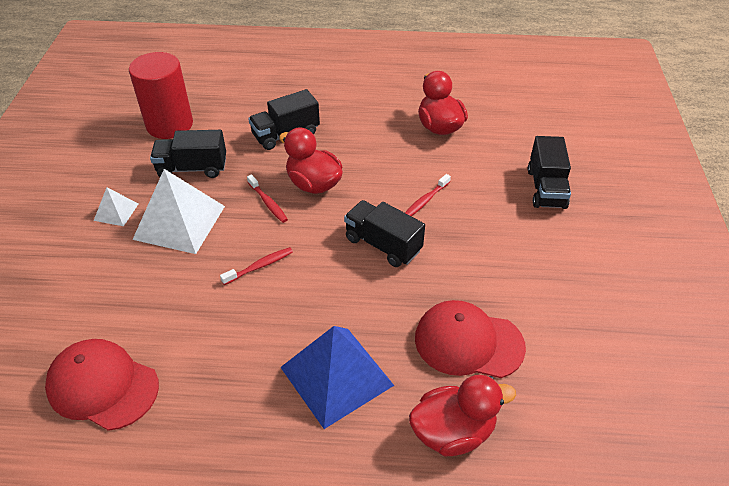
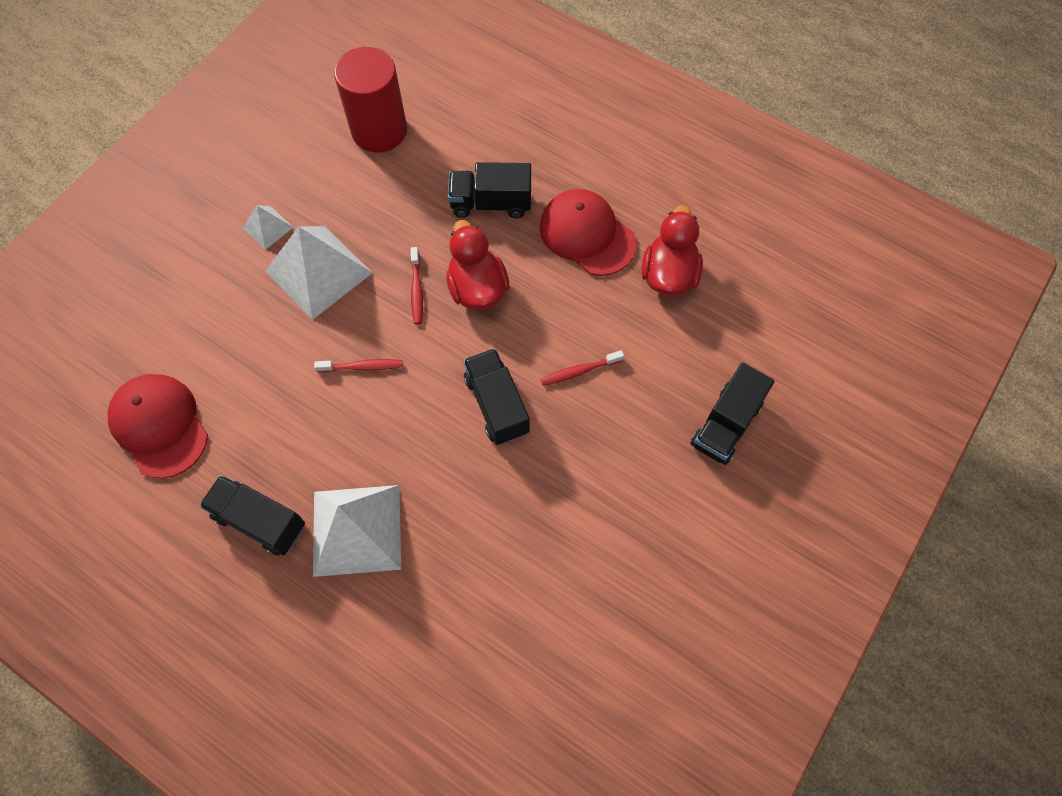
camera: 30 degrees right, 20 degrees up
black truck [150,130,226,178] -> black truck moved to [199,475,305,556]
blue pyramid [280,326,394,429] -> white pyramid [313,485,401,577]
red duck [409,375,516,456] -> none
red cap [415,300,526,378] -> red cap moved to [540,189,636,276]

